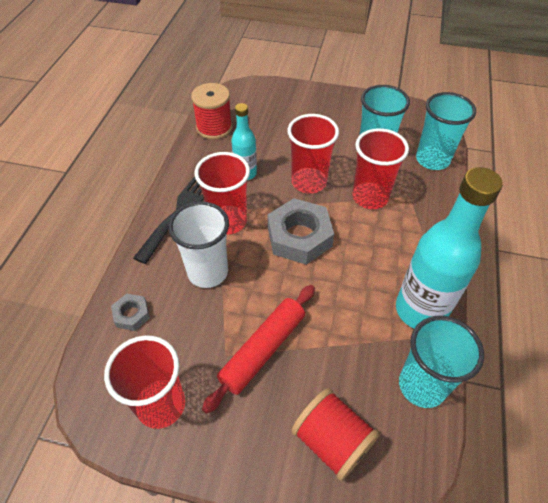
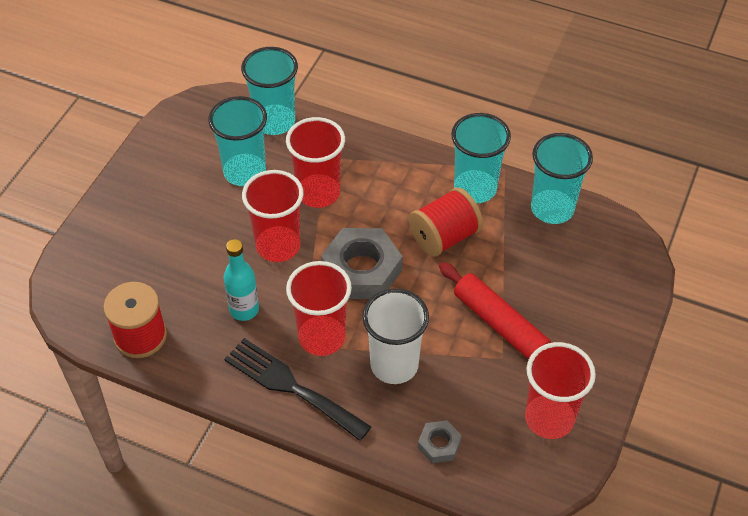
camera: 80 degrees left, 0 degrees up
red spool [291,388,380,481] -> red spool moved to [409,188,483,257]
turquoise bottle [396,167,503,328] -> turquoise cup [451,113,511,203]

